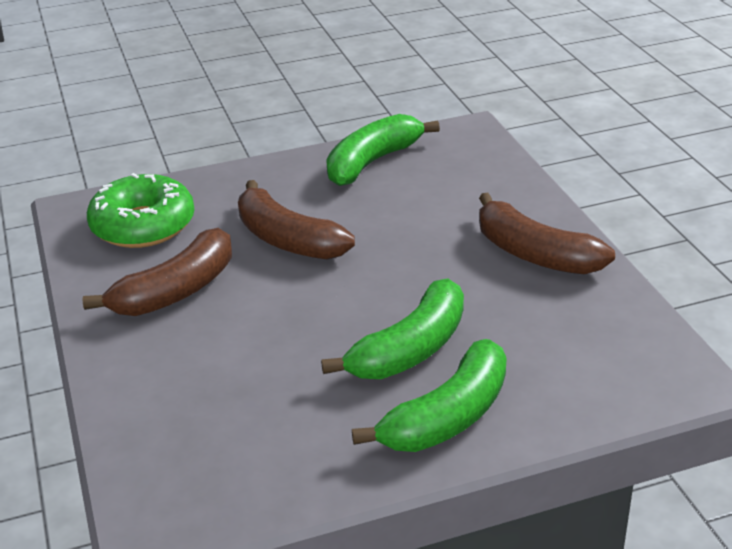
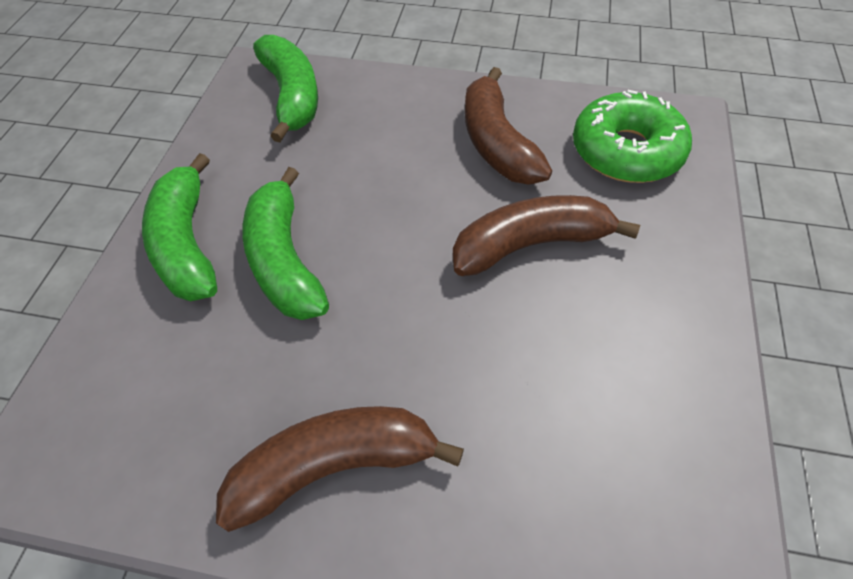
camera: 120 degrees right, 20 degrees up
green banana [326,114,440,186] -> green banana moved to [253,35,318,143]

